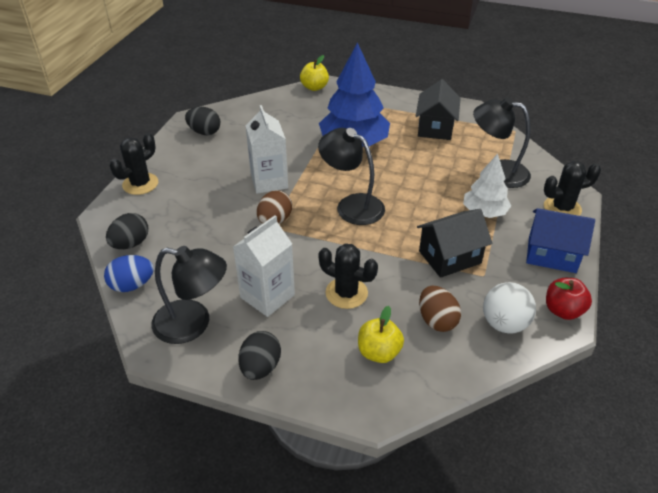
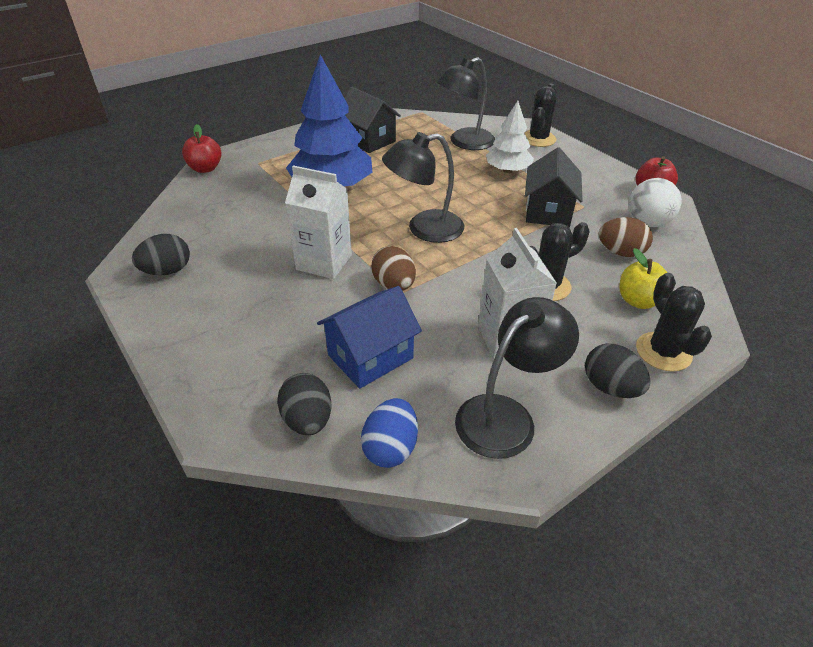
camera: 55 degrees left, 0 degrees up
black cactus [110,133,158,195] -> black cactus moved to [636,273,712,372]
yellow apple [300,55,329,91] -> red apple [182,124,222,173]
blue house [526,208,595,273] -> blue house moved to [317,286,422,389]

